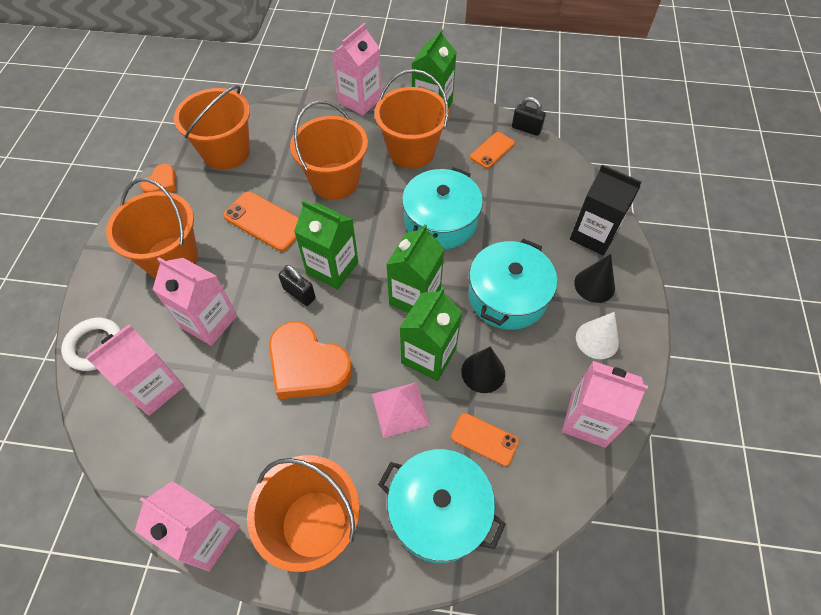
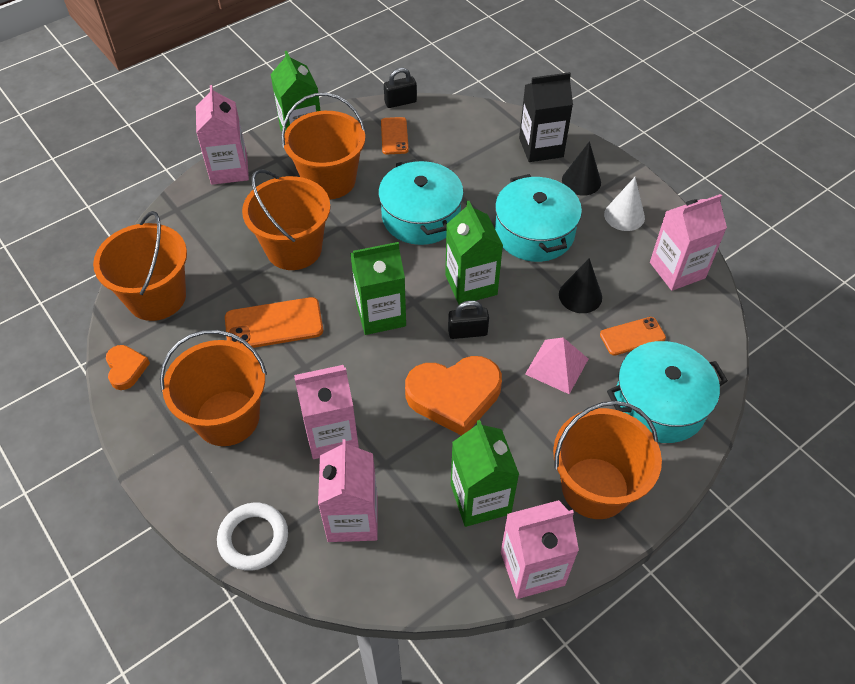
camera: 45 degrees left, 5 degrees down
black padlock [278,265,316,306] -> black padlock moved to [448,300,489,339]
green carton [400,287,462,381] -> green carton moved to [451,420,519,527]

